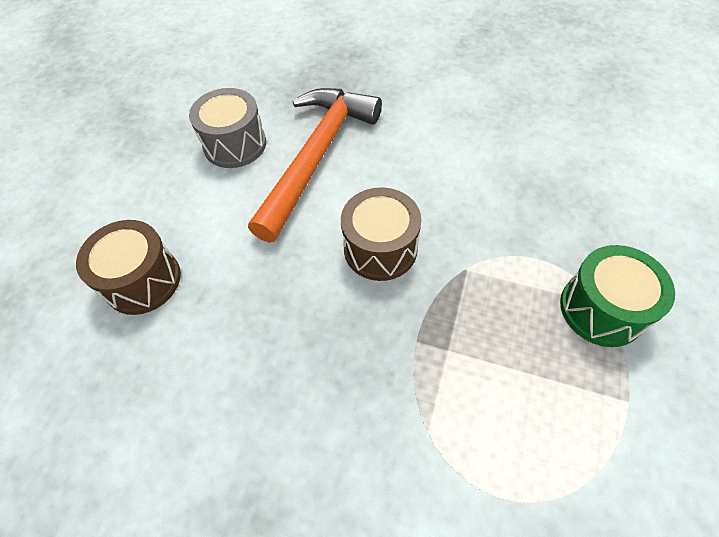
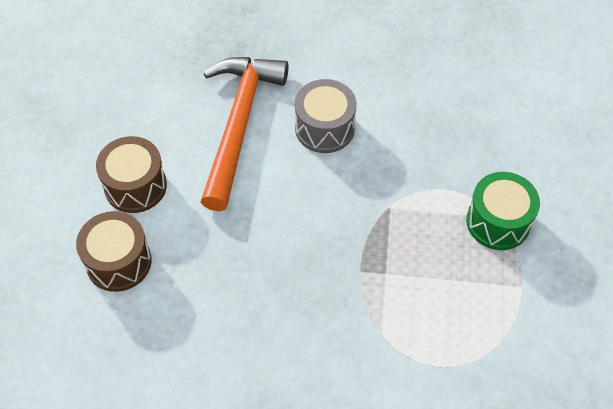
camera: 15 degrees left, 0 degrees up
grey drum [189,88,266,168] -> grey drum moved to [295,79,357,153]
brown drum [341,187,421,281] -> brown drum moved to [96,136,167,213]

